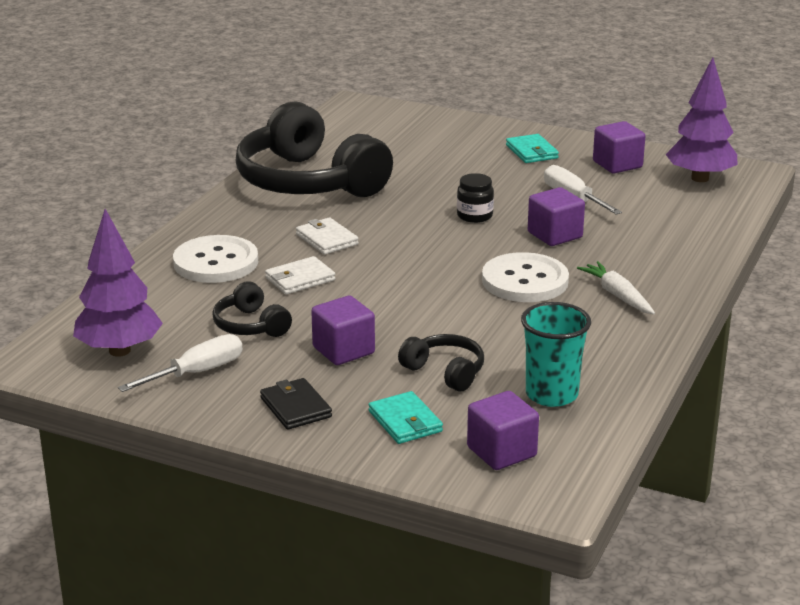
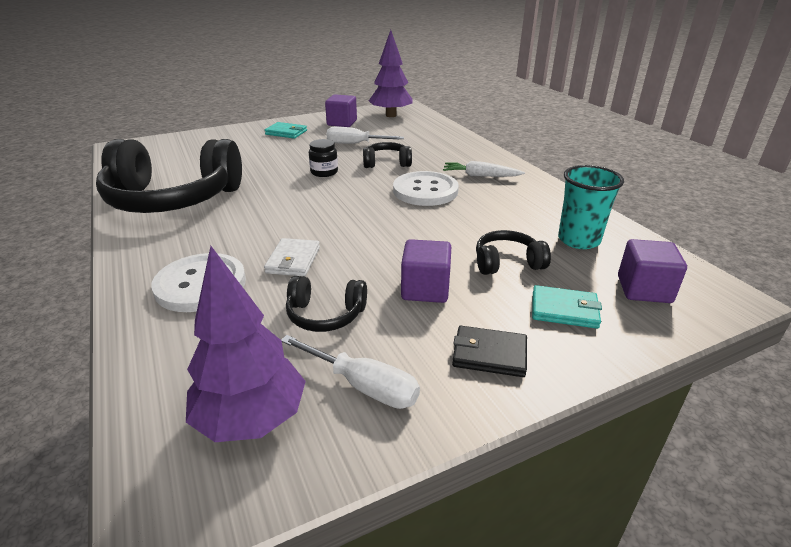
camera: 50 degrees left, 5 degrees up
white screwdriver [118,334,243,392] -> white screwdriver turned 120 degrees clockwise [281,335,420,409]
white wallet [296,217,359,255] -> none
purple cube [528,187,585,246] -> black headphones [363,142,412,168]

